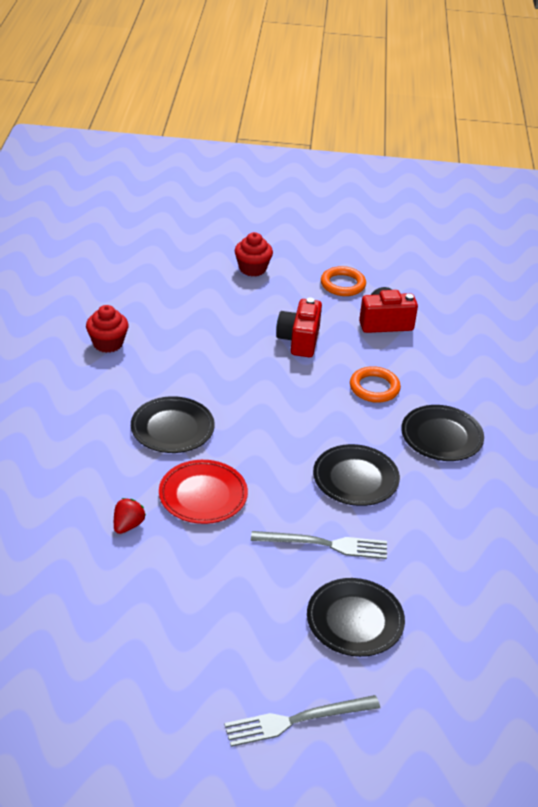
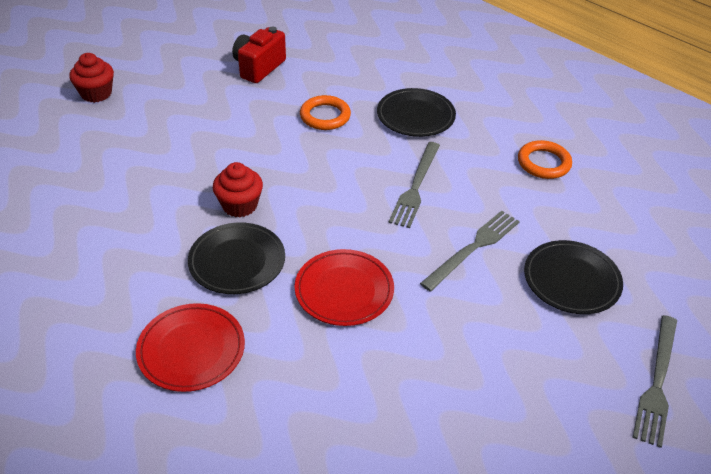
camera: 50 degrees left, 5 degrees up
red cupcake [86,305,129,353] -> red cupcake moved to [213,162,263,217]
red strawberry [114,498,146,534] -> none
red camera [276,298,322,357] -> none
black plate [313,444,400,506] -> grey fork [389,142,440,228]
orange ring [321,266,366,296] -> orange ring moved to [518,140,572,179]
none -> red plate [136,303,245,392]

